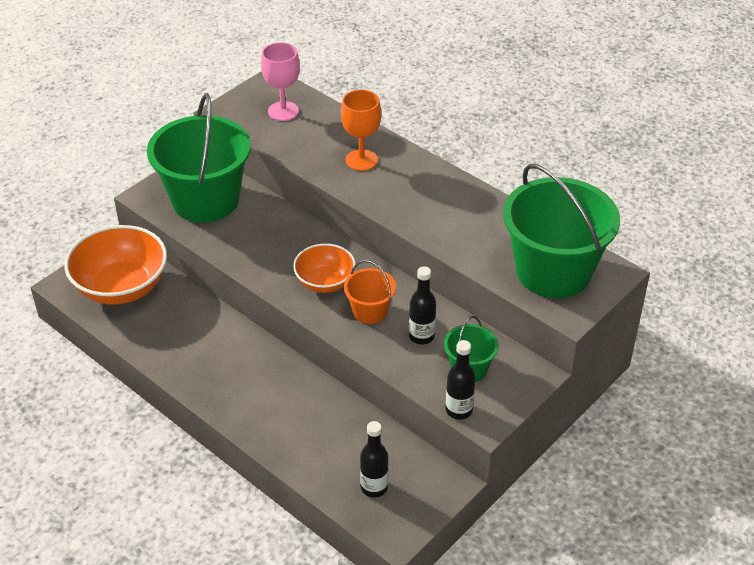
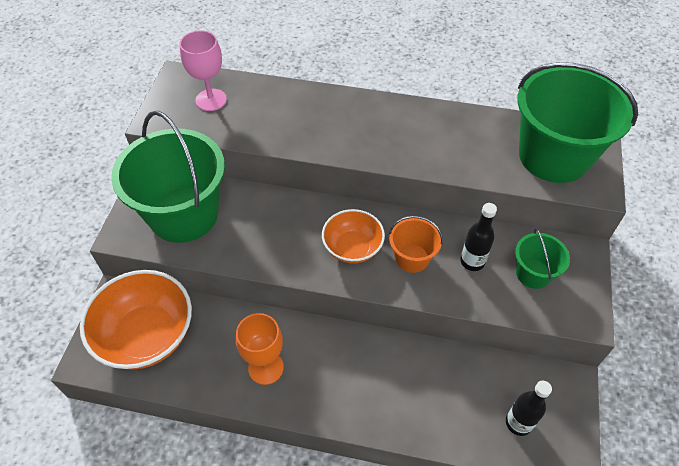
camera: 30 degrees left, 10 degrees up
orange goblet [341,90,381,171] -> orange goblet moved to [236,313,284,385]
black bottle [446,340,476,420] -> none

